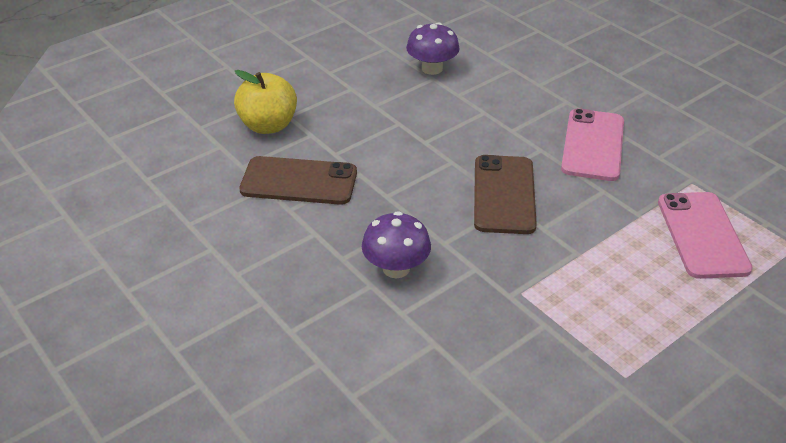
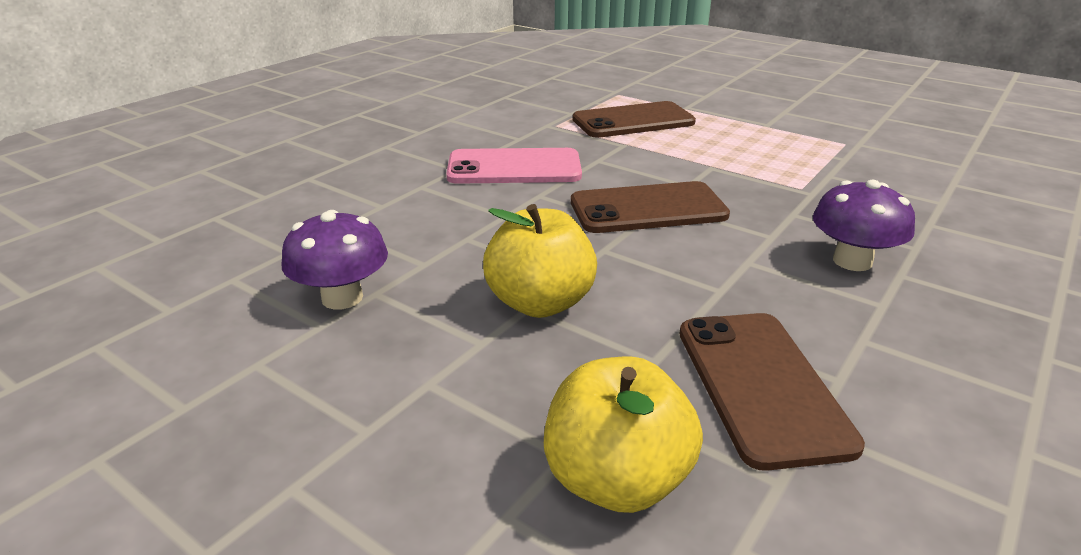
camera: 105 degrees left, 10 degrees down
pink phone [658,192,752,279] -> brown phone [573,101,696,138]
none -> yellow apple [483,204,597,318]

